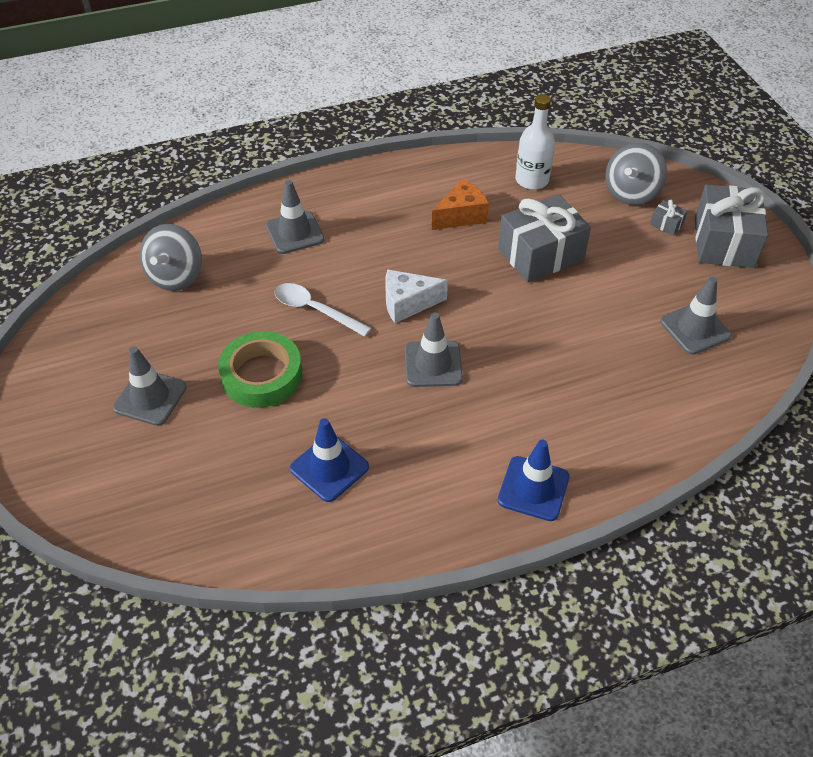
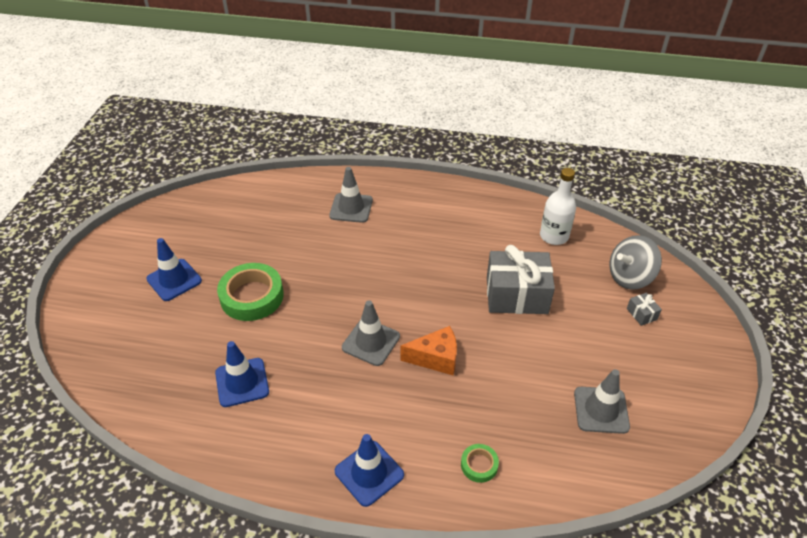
camera: 30 degrees right, 5 degrees down
grey traffic cone [113,346,187,426] -> blue traffic cone [146,238,202,301]
grey spinning top [140,224,202,291] -> none
white spoon [275,283,371,337] -> none
white cheese [385,269,448,323] -> none
orange cheese [432,179,489,230] -> orange cheese moved to [400,326,457,375]
grey gift [695,184,768,268] -> none
none -> green tape [461,444,499,483]

